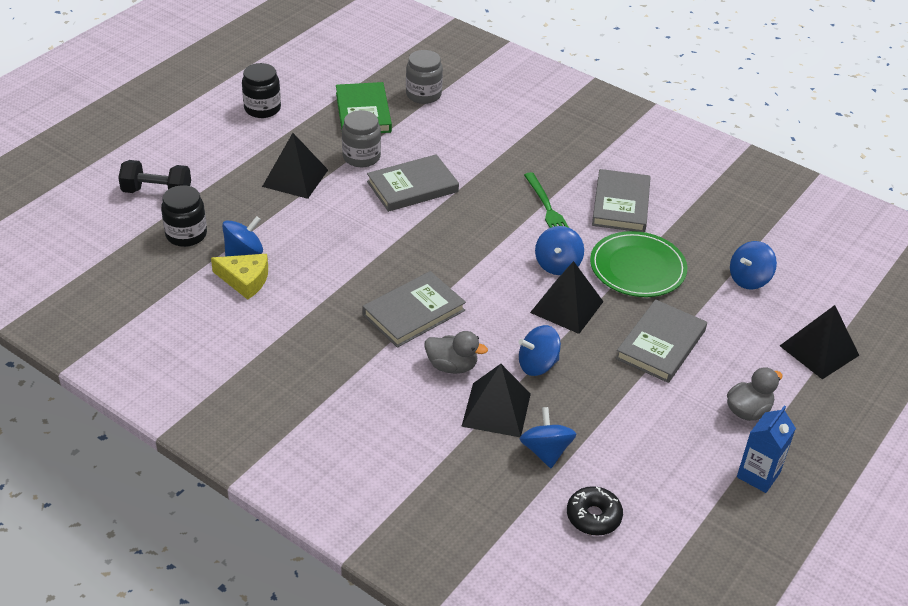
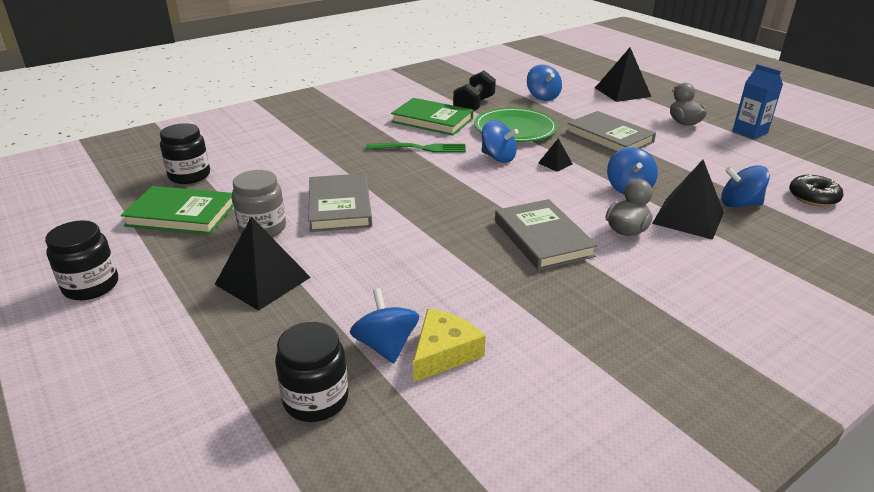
camera: 70 degrees left, 10 degrees down
black dumbbell [118,160,191,193] -> black dumbbell moved to [453,71,496,111]
grey jar [406,50,443,104] -> black jar [160,123,210,184]
black pyramid [530,261,604,334] -> black pyramid [538,138,573,172], size x0.49
grey book [592,169,651,232] -> green book [391,98,473,135]

